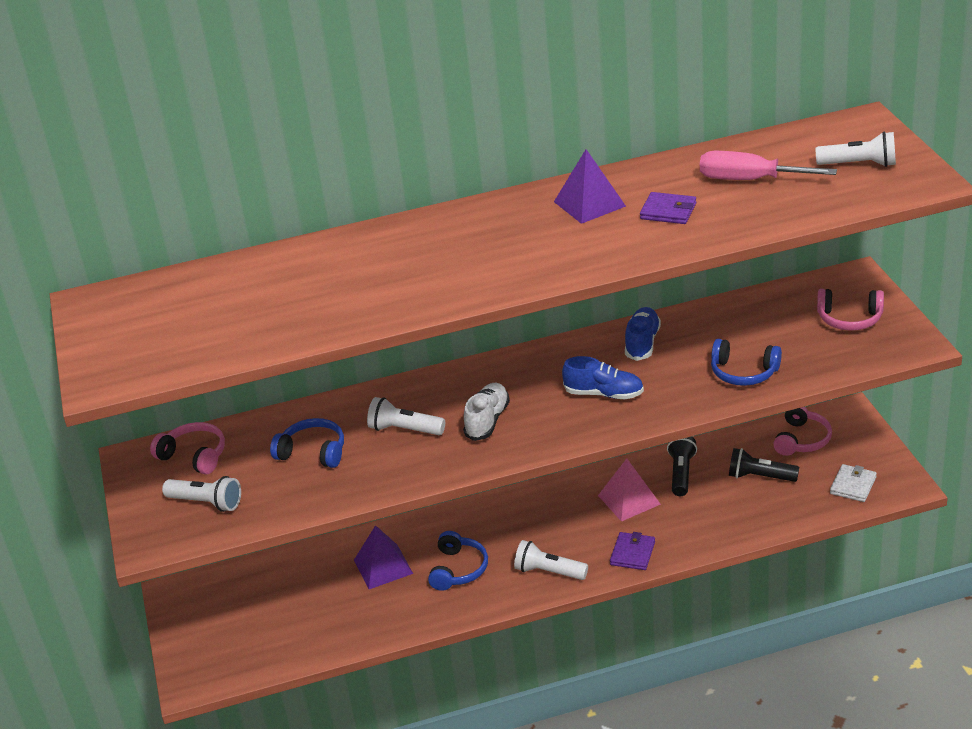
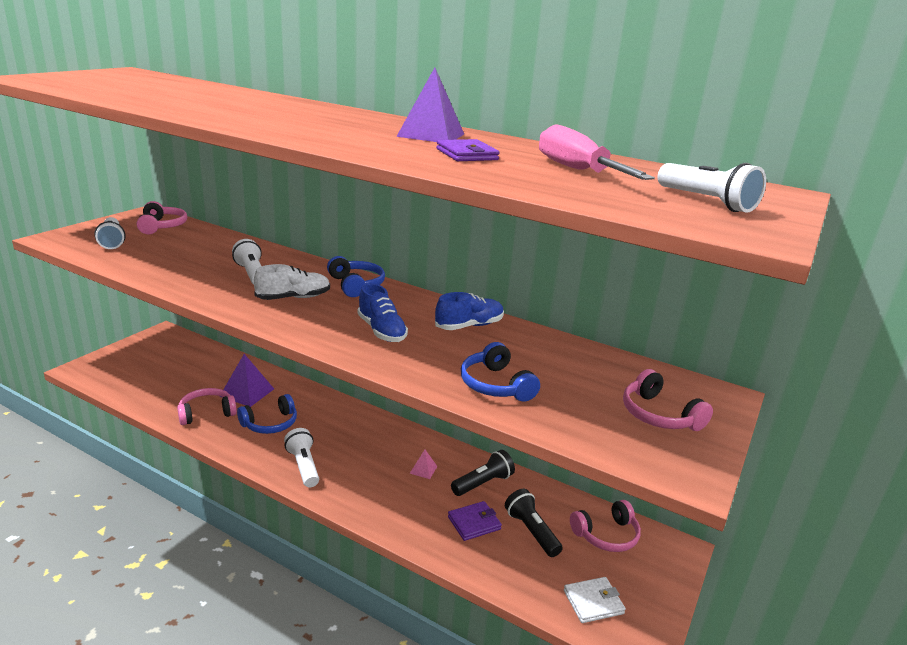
camera: 40 degrees right, 10 degrees down
blue headphones [270,418,344,468] -> blue headphones moved to [327,256,385,297]
pink pyramid [598,458,661,522] -> pink pyramid [410,450,437,479], size x0.50
purple wallet [610,532,655,570] -> purple wallet moved to [448,501,502,541]
none -> pink headphones [177,388,237,425]

